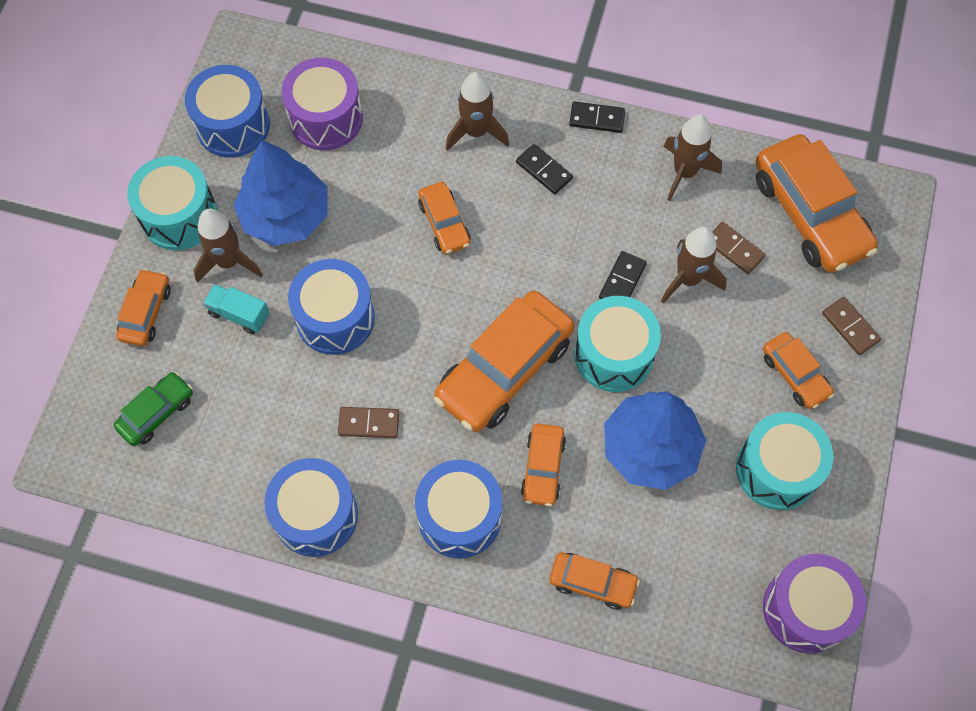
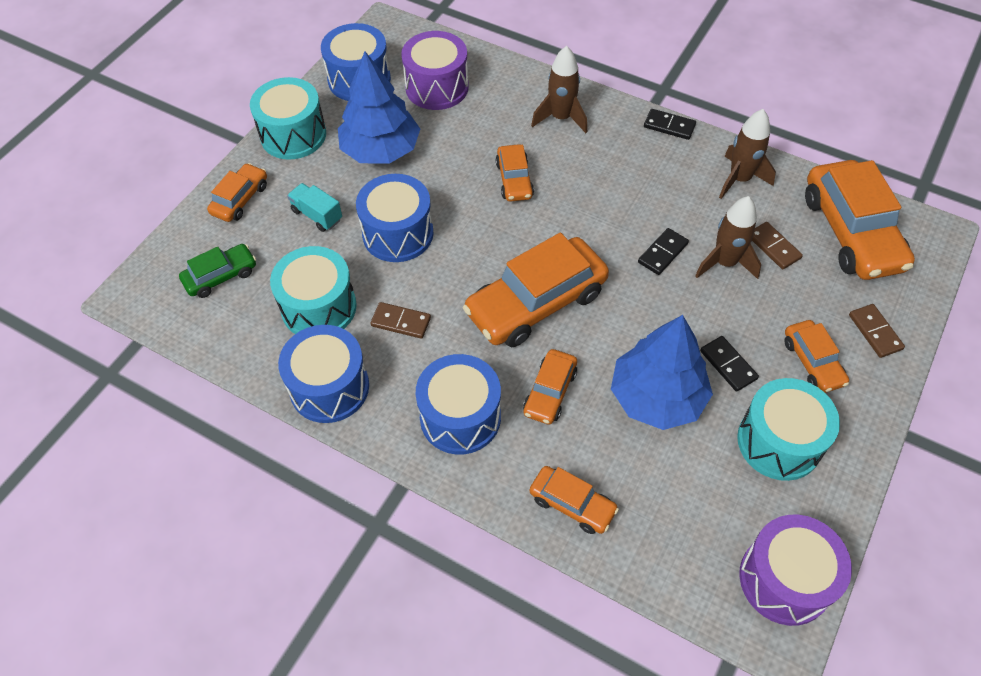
camera: 15 degrees right, 10 degrees down
brown rocket [194,209,263,283] -> none
black domino [516,144,573,194] -> black domino moved to [700,336,759,392]
turquoise drum [574,296,661,392] -> turquoise drum moved to [270,246,357,334]

